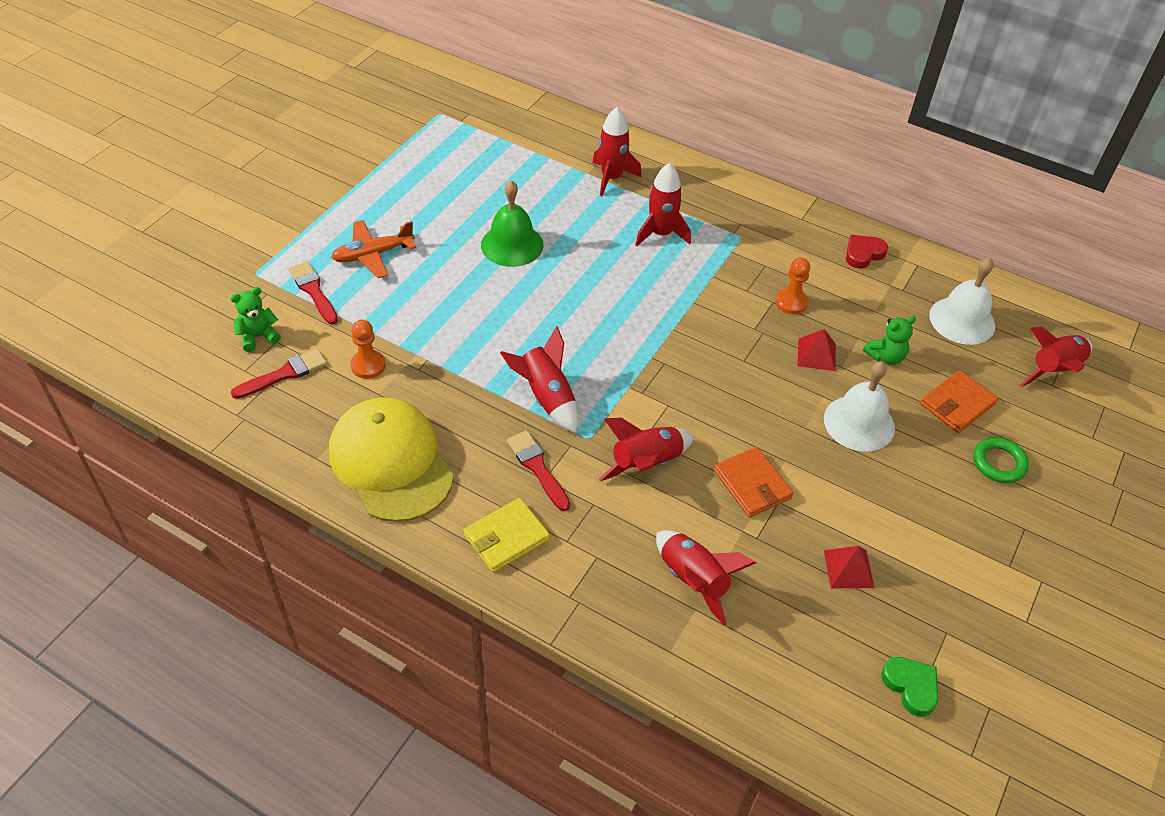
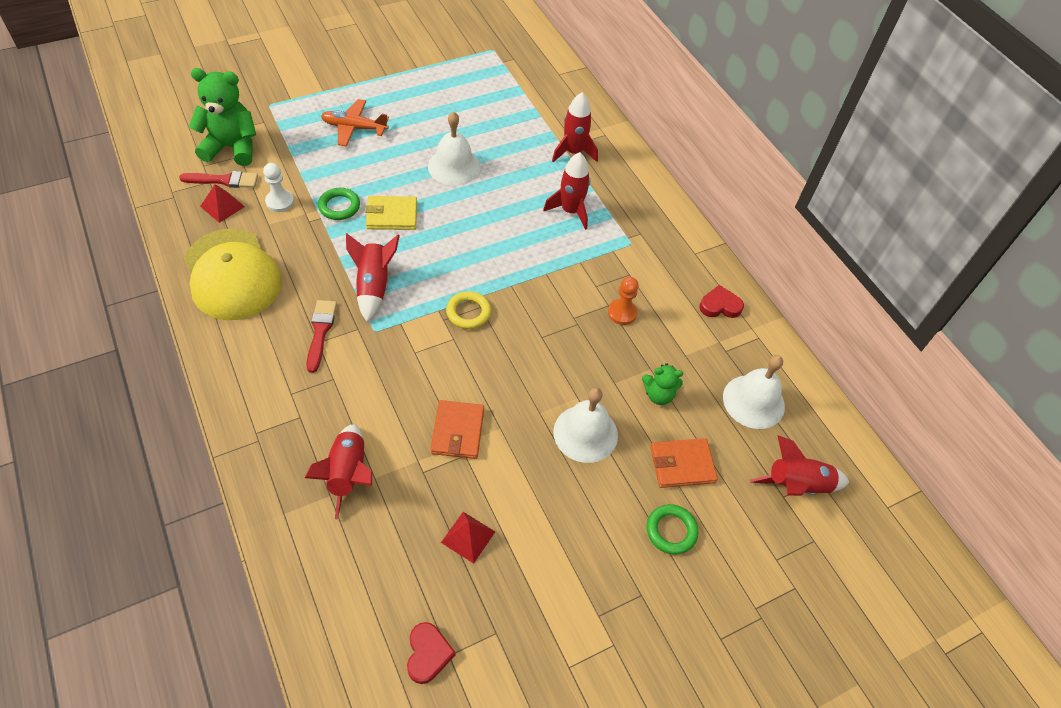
camera: 30 degrees right, 5 degrees up
green teddy bear [230,287,281,352] -> green teddy bear [189,68,256,166], size x1.87
red brush [289,261,338,325] -> none
yellow cap [329,397,454,522] -> yellow cap turned 150 degrees clockwise [184,229,282,320]
orange pawn [350,320,386,379] -> white pawn [263,163,294,212]
yellow wallet [463,498,550,572] -> yellow wallet moved to [365,196,417,230]
green bell [481,180,543,267] -> white bell [428,111,481,186]
red rocket [599,418,694,481] -> none
red pyramid [797,329,836,371] -> red pyramid moved to [200,184,245,223]
green heart [881,657,938,717] -> red heart [407,622,456,684]
none -> green ring [318,188,360,220]
none -> yellow ring [446,291,491,329]

